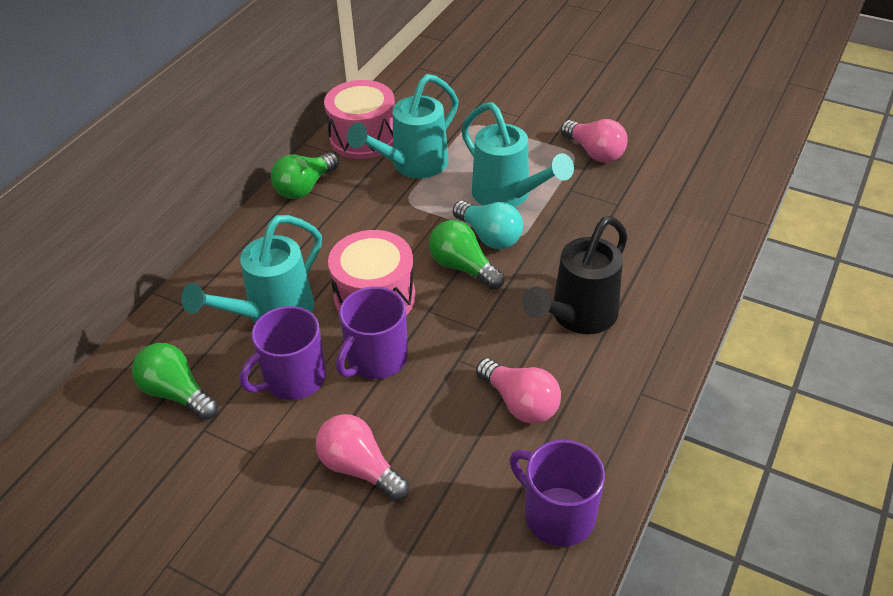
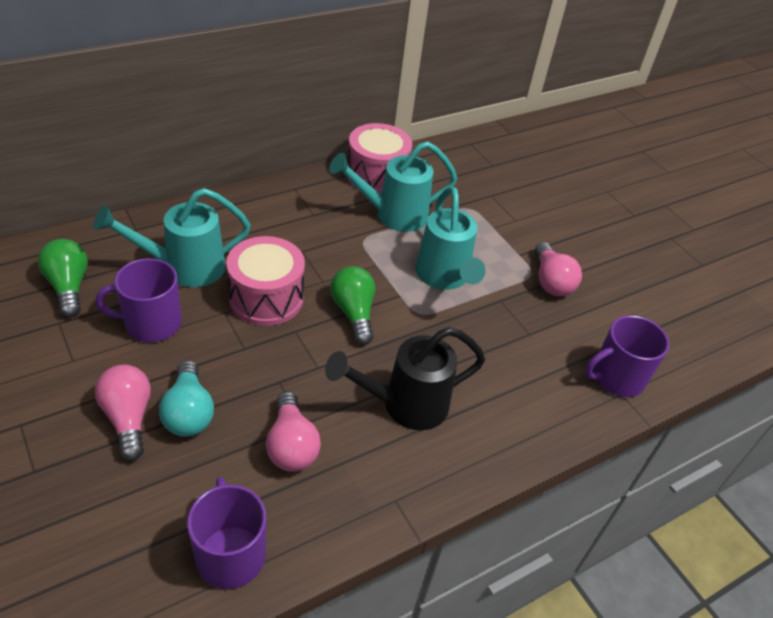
camera: 25 degrees right, 0 degrees up
green light bulb [271,152,339,199] -> none
purple mug [336,287,408,379] -> purple mug moved to [585,315,669,397]
turquoise light bulb [453,201,523,249] -> turquoise light bulb moved to [159,360,214,437]

